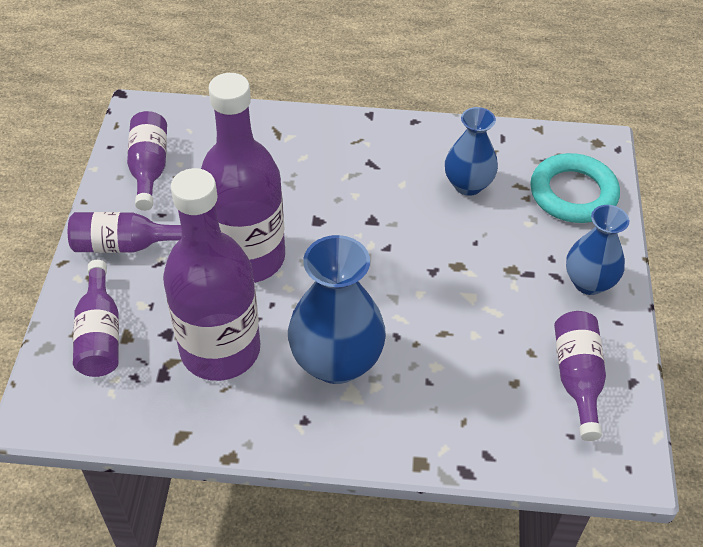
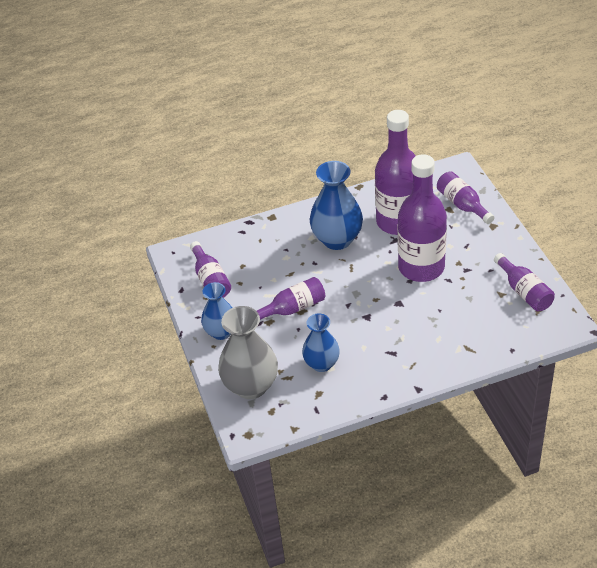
camera: 160 degrees right, 5 degrees down
purple bottle [68,212,182,253] -> purple bottle moved to [257,277,325,320]
turquoise ring [530,153,620,223] -> grey vase [218,306,278,399]

